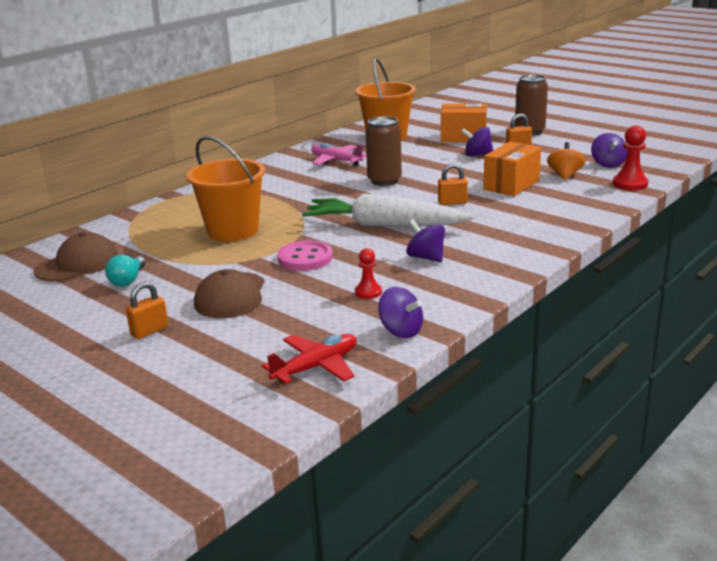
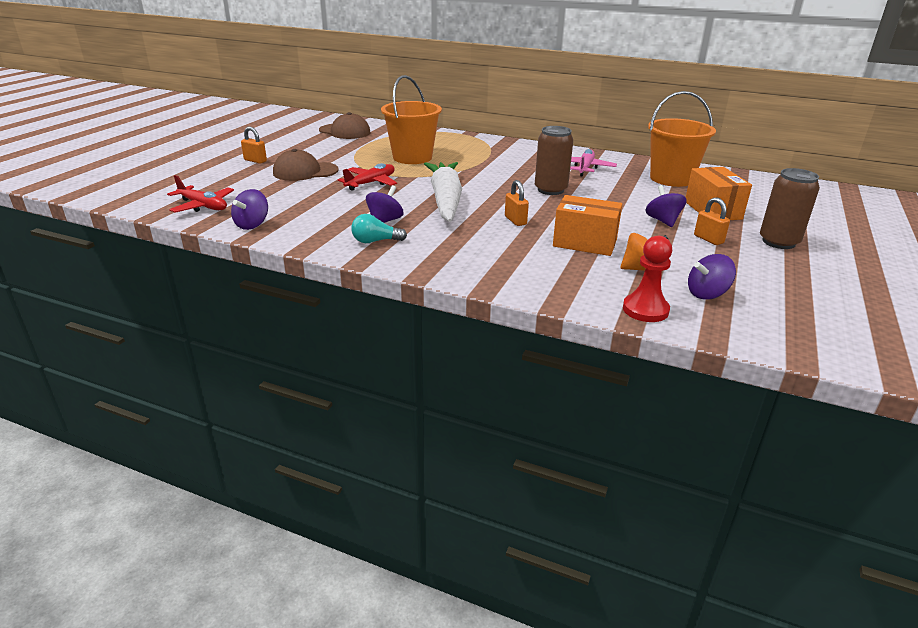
camera: 70 degrees right, 5 degrees up
turquoise light bulb [105,255,146,287] -> turquoise light bulb moved to [351,214,407,243]
pink button [277,241,333,271] -> red plane [338,163,397,191]
red pawn [355,248,382,299] -> none

